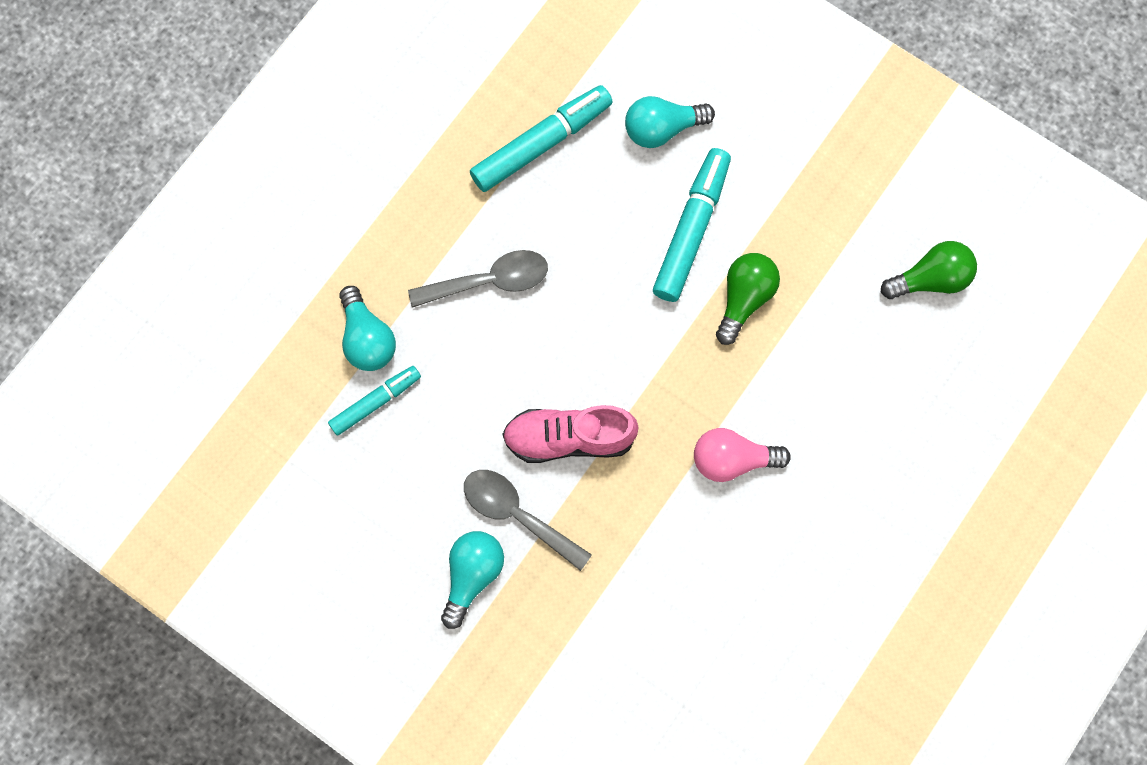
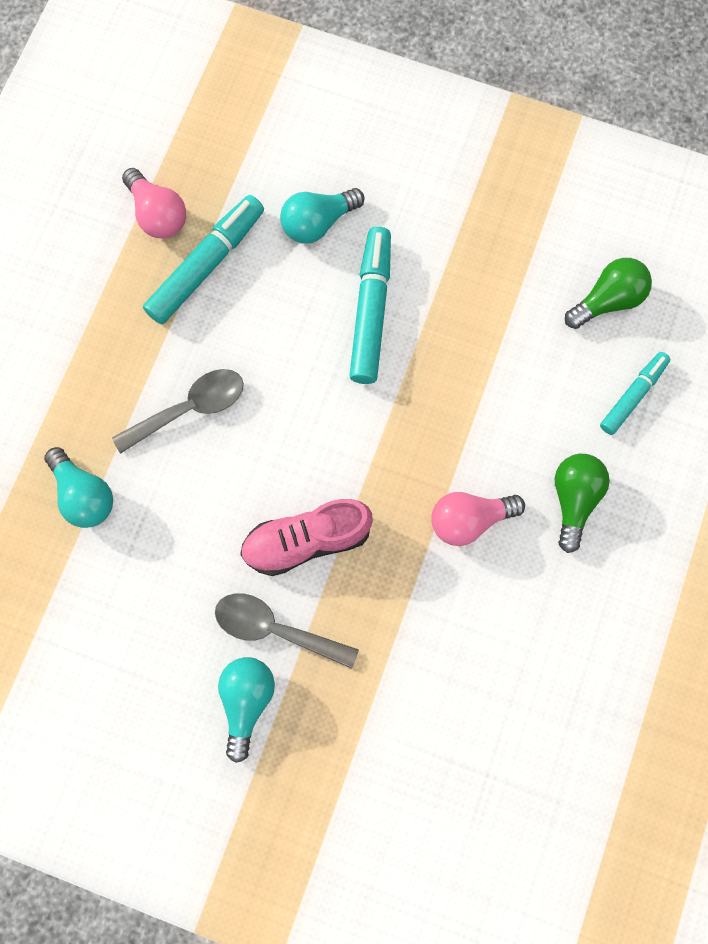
camera: 15 degrees left, 0 degrees up
turquoise marker [328,366,421,436] -> turquoise marker moved to [600,352,670,435]
green light bulb [716,253,780,345] -> green light bulb moved to [555,454,610,553]
none -> pink light bulb [122,168,186,239]

